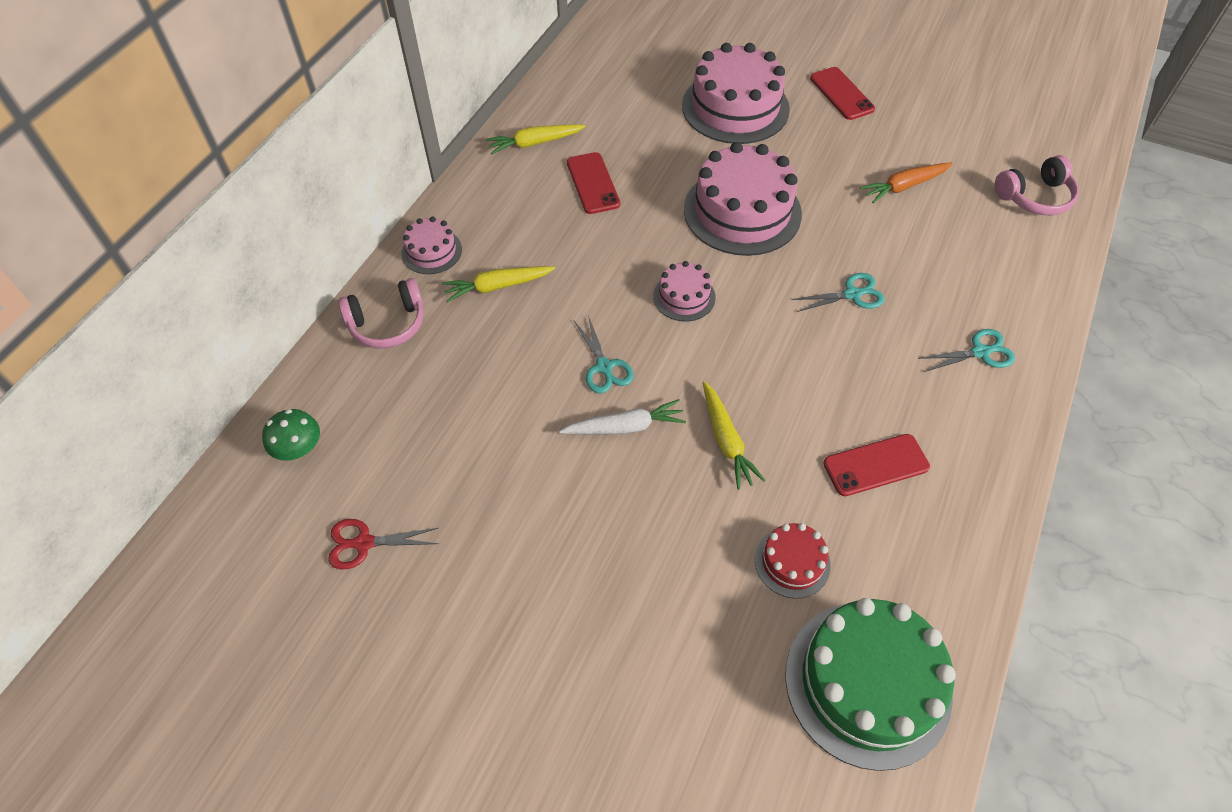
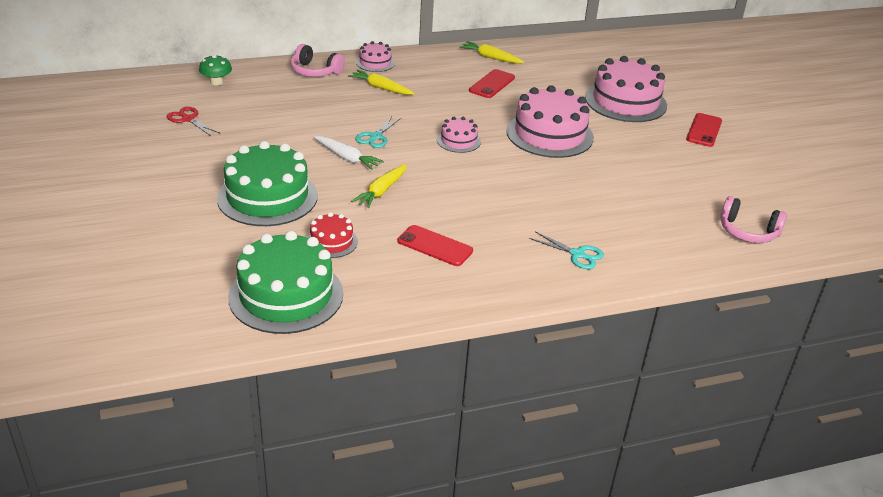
camera: 45 degrees right, 20 degrees down
turquoise scissors [792,273,885,312] -> none
orange carrot [860,163,953,203] -> none
none -> green cake [217,141,318,226]

